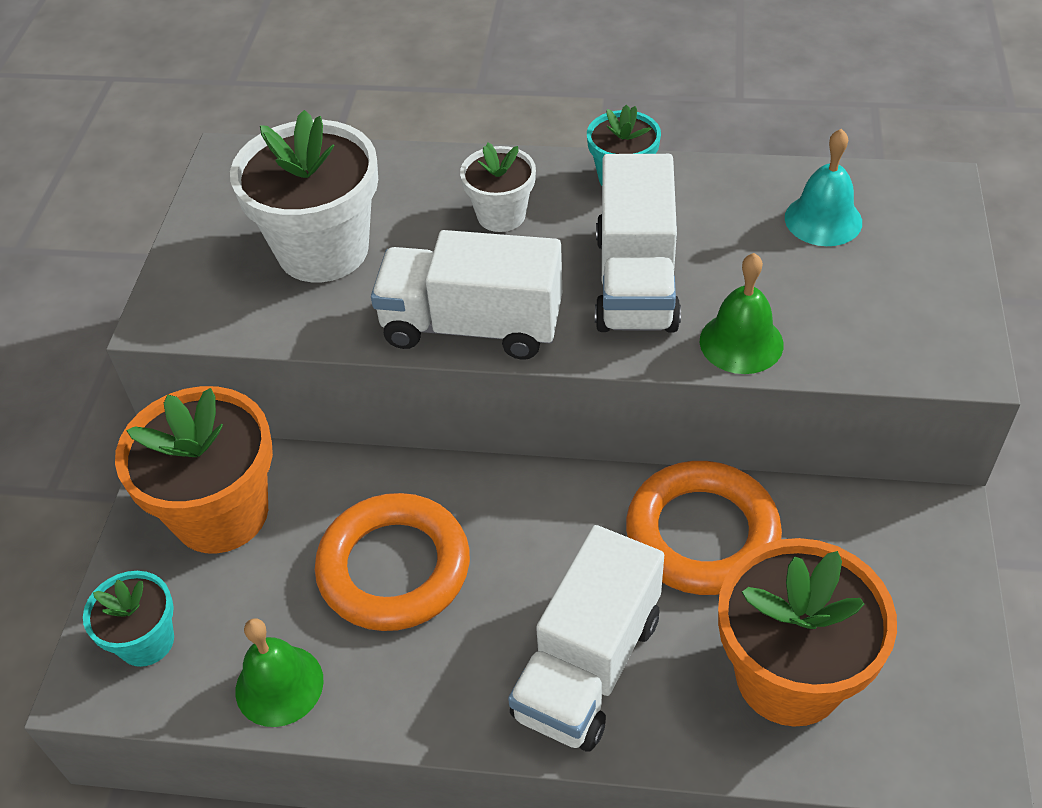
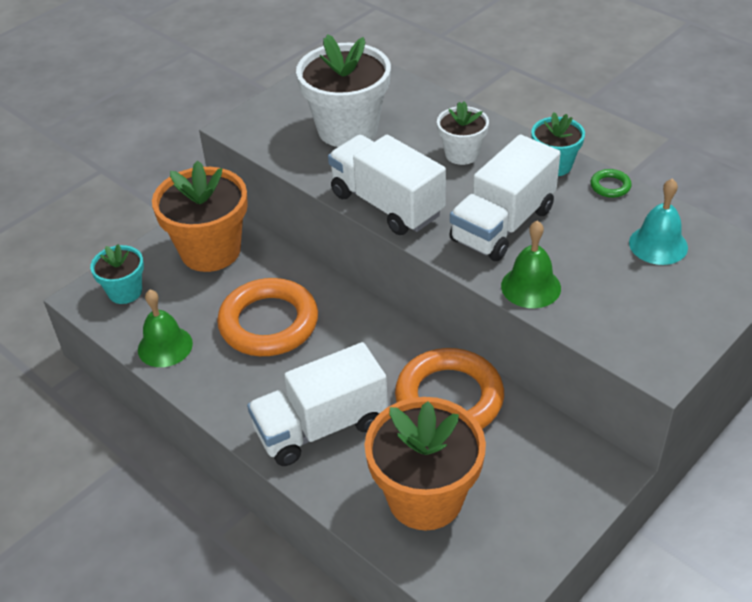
camera: 35 degrees right, 5 degrees down
none -> green ring [591,169,632,198]

